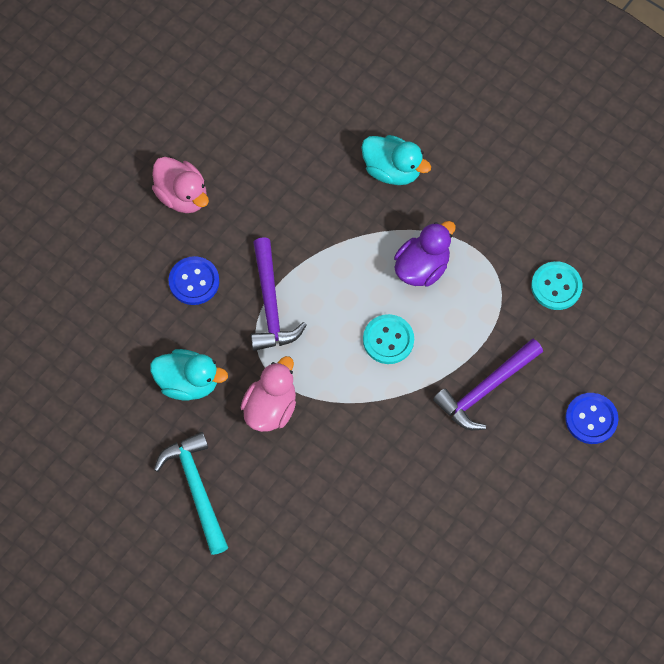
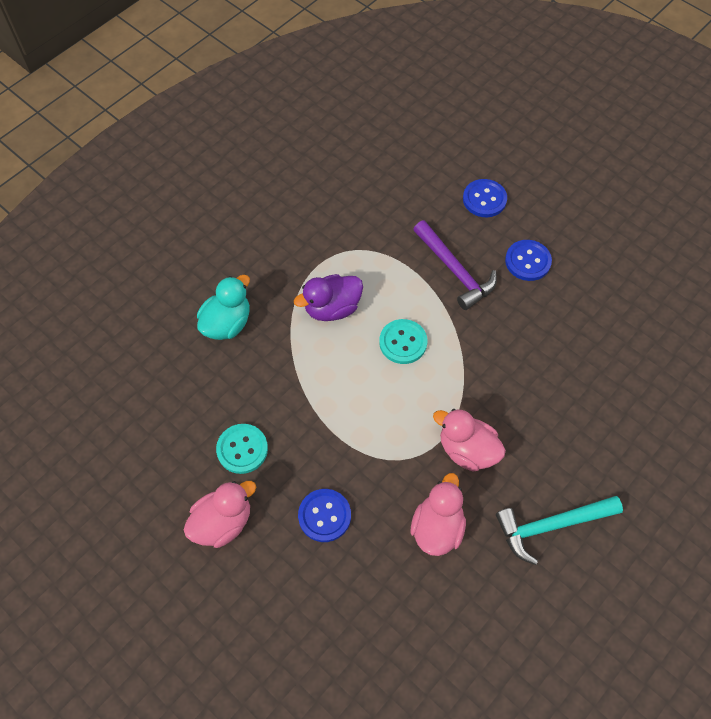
camera: 85 degrees left, 5 degrees down
turquoise duck [150,349,228,401] -> pink duck [411,473,466,556]
purple hammer [251,237,306,351] -> none
purple duck [394,221,456,287] -> purple duck turned 75 degrees counterclockwise [294,274,363,321]
turquoise button [531,261,582,310] -> turquoise button moved to [216,424,268,474]
none -> blue button [505,240,552,281]

